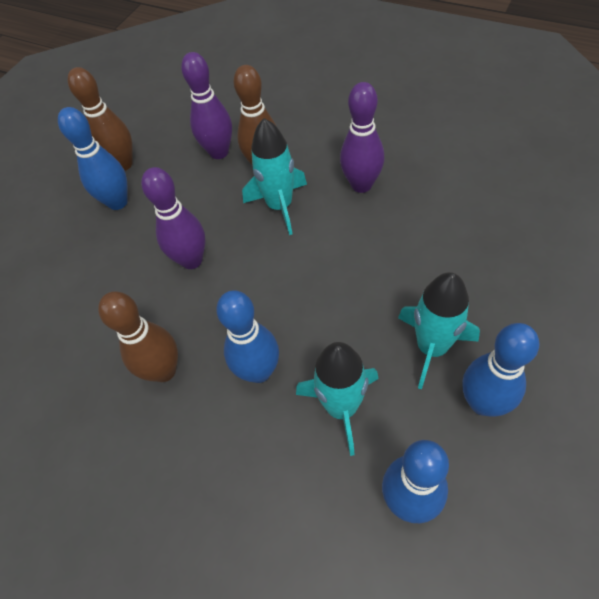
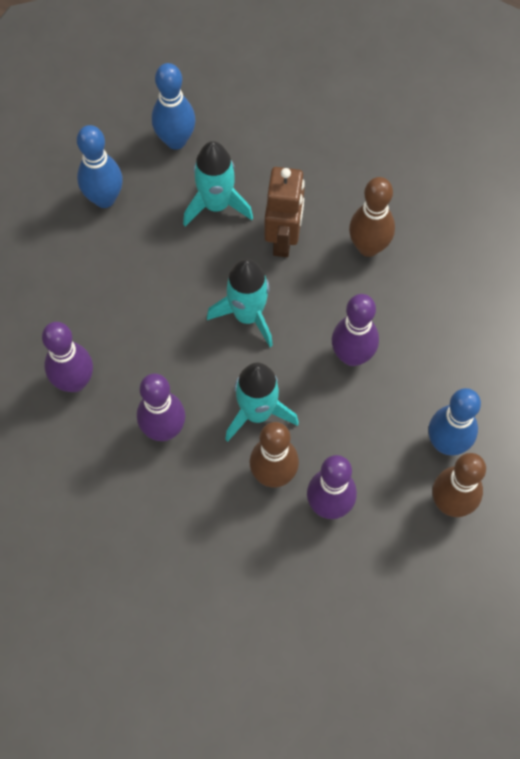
camera: 175 degrees right, 10 degrees up
blue bowling pin [216,290,279,383] -> brown robot [265,167,305,257]
turquoise rocket [398,272,480,389] -> turquoise rocket moved to [207,259,273,347]
none -> purple bowling pin [42,322,93,392]

